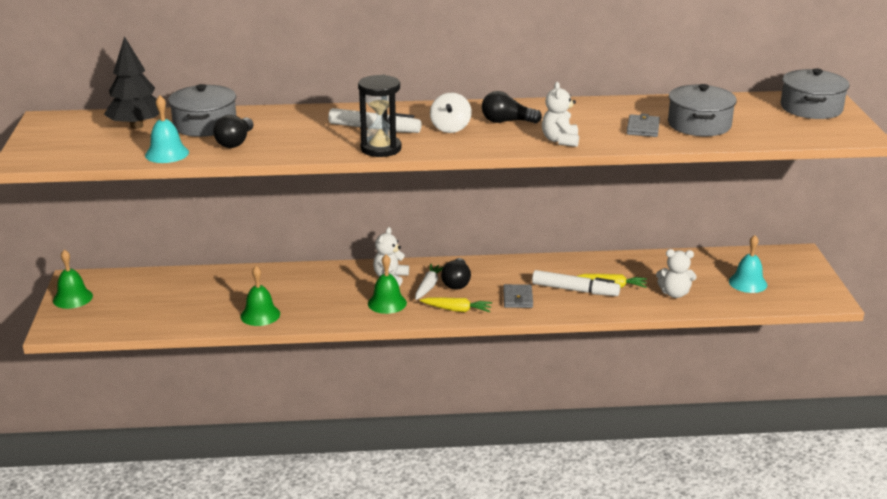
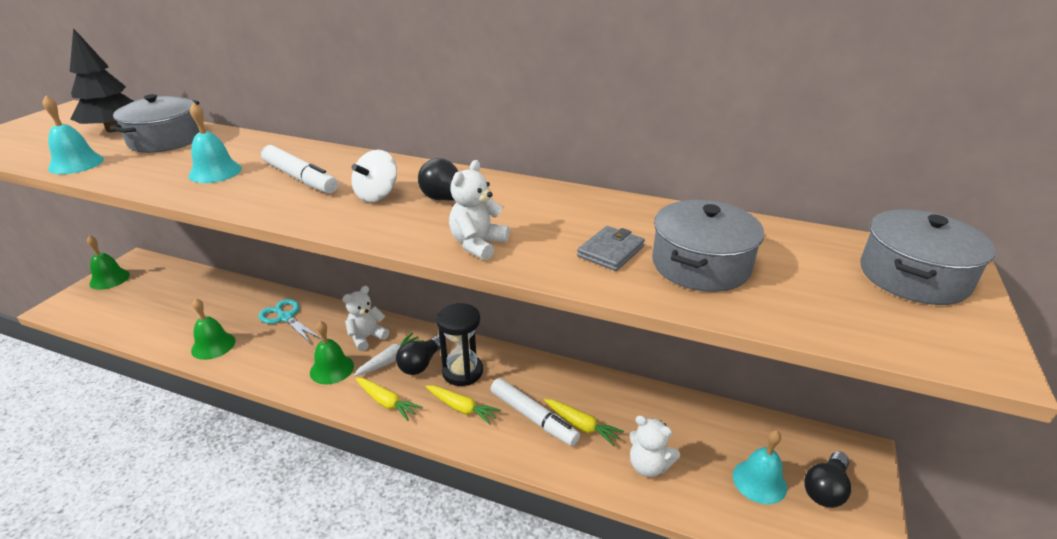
camera: 25 degrees right, 5 degrees up
black light bulb [213,115,254,148] -> black light bulb moved to [804,452,851,508]
black hourglass [358,75,401,157] -> black hourglass moved to [436,303,483,386]
grey wallet [503,284,533,308] -> yellow carrot [425,385,501,425]
none -> turquoise bell [189,102,242,183]
none -> turquoise scissors [258,299,322,343]

